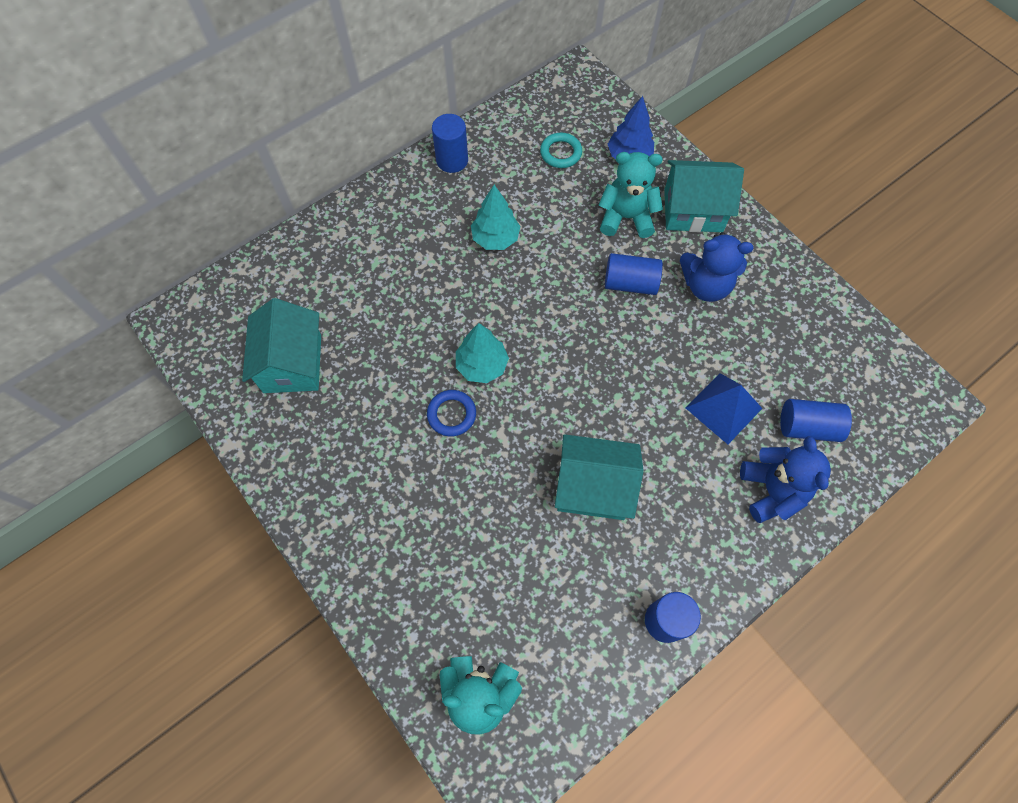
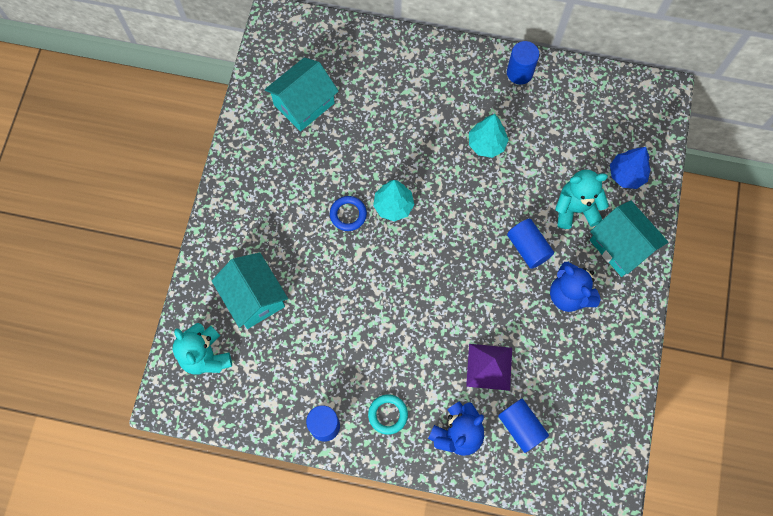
camera: 50 degrees right, 5 degrees up
turquoise ring [540,133,582,168] -> turquoise ring moved to [368,395,408,435]
turquoise house [555,434,643,520] -> turquoise house moved to [212,253,288,329]
turquoise teddy bear [599,152,663,238] -> turquoise teddy bear turned 60 degrees counterclockwise [555,170,609,229]
blue pyramid [686,373,762,444] -> purple pyramid [466,344,512,391]

